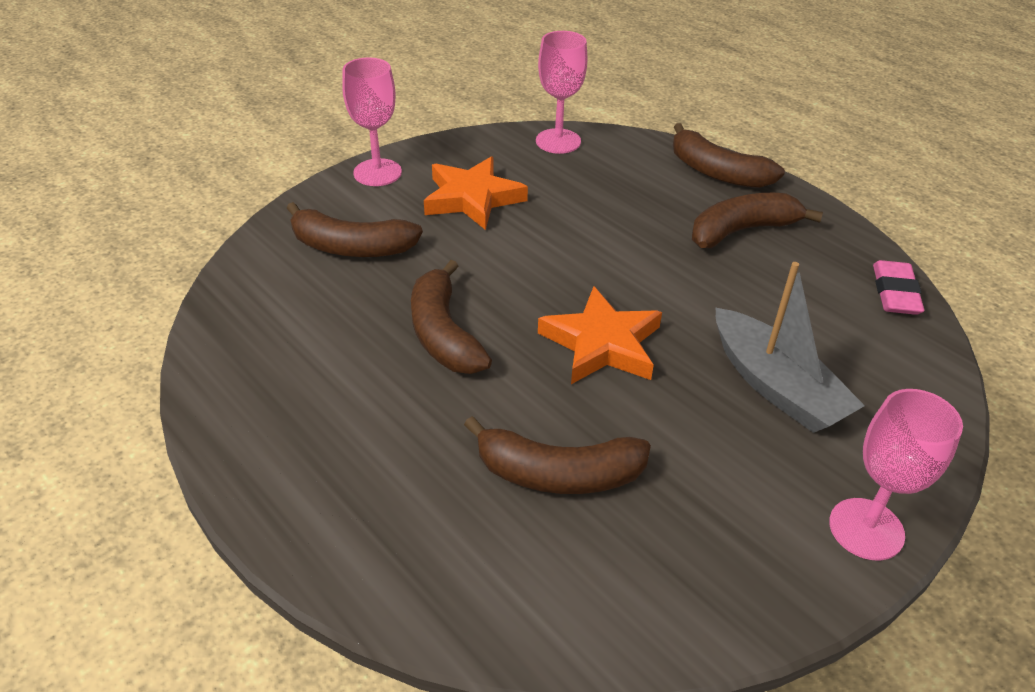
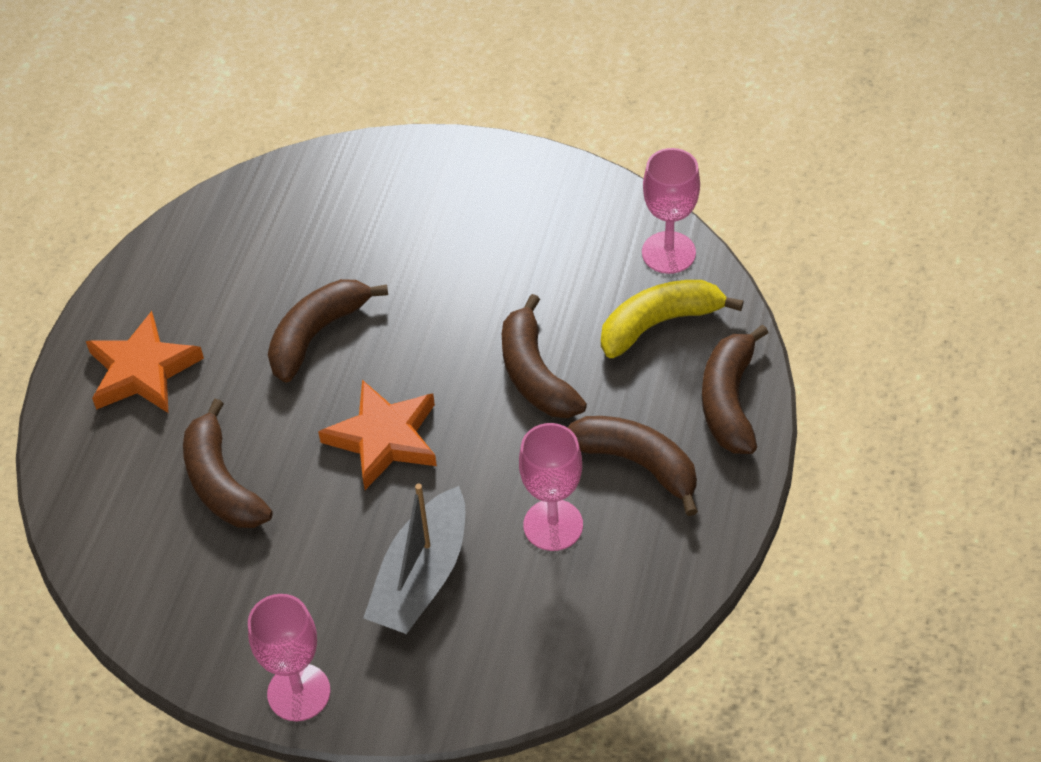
camera: 60 degrees right, 10 degrees up
brown banana [286,202,423,257] -> brown banana moved to [502,294,587,418]
pink goblet [342,57,402,186] -> pink goblet moved to [519,423,583,551]
orange star [424,156,528,230] -> orange star moved to [86,311,204,413]
pink eraser [873,260,924,315] -> none
none -> yellow banana [601,280,744,358]

